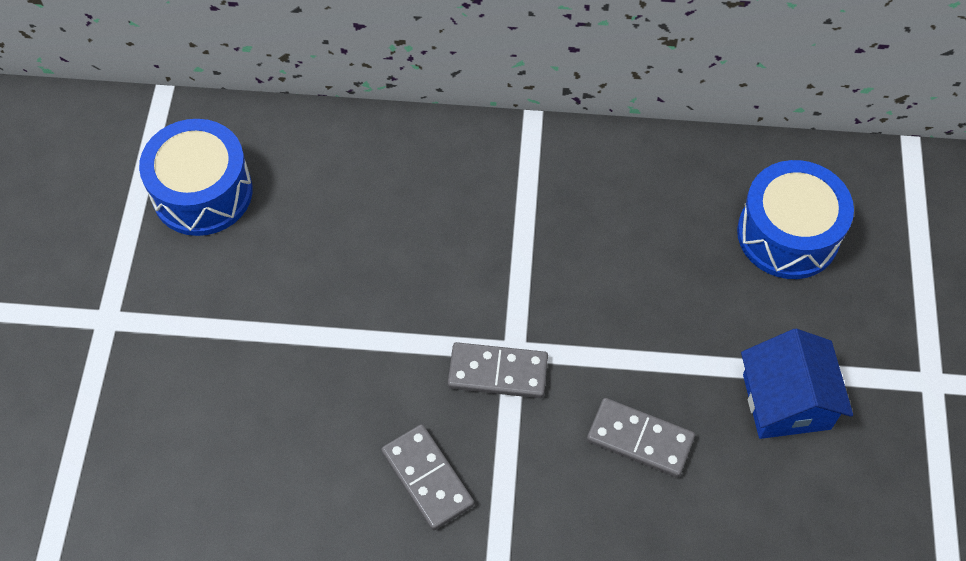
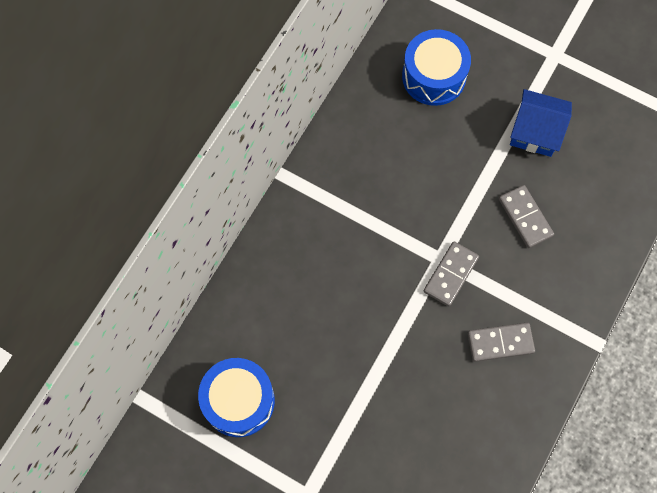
camera: 65 degrees left, 10 degrees up
grey domino [587,398,695,478] -> grey domino turned 75 degrees counterclockwise [499,185,554,248]

